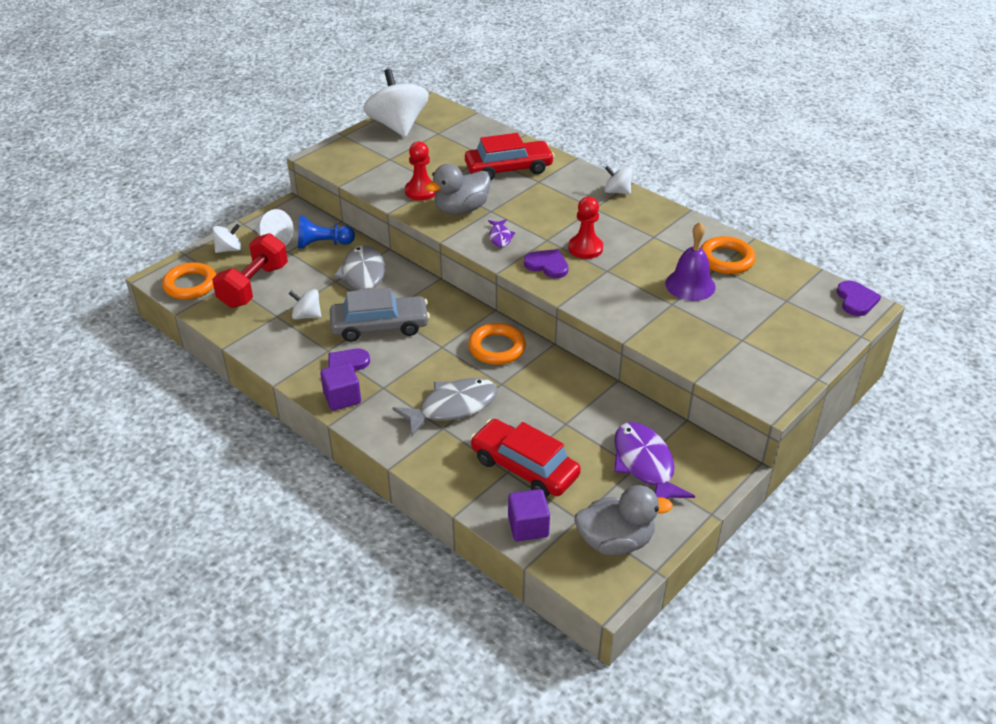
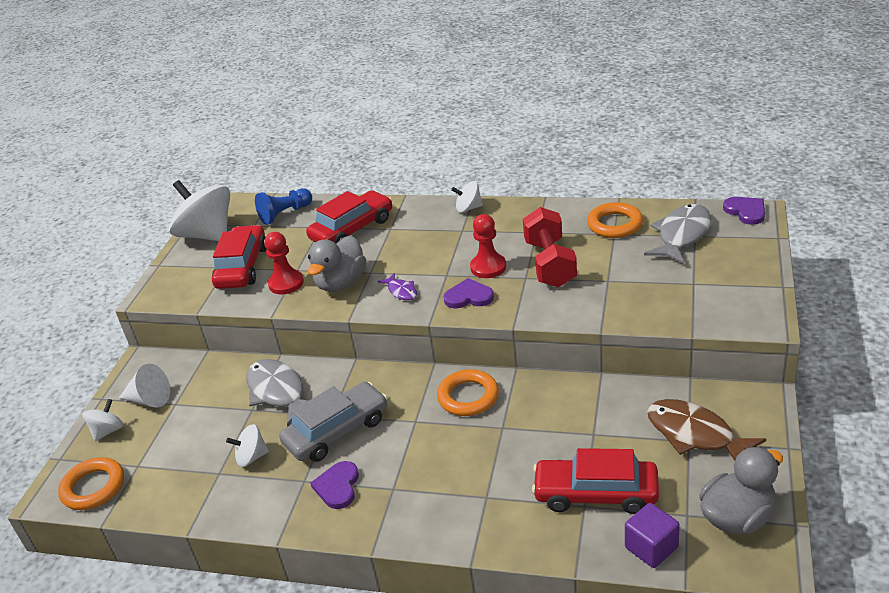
camera: 25 degrees left, 5 degrees down
red dumbbell [212,233,288,308] -> red dumbbell moved to [523,207,577,288]
blue pawn [298,216,355,249] -> blue pawn moved to [255,188,312,225]
purple cube [320,363,361,411] -> none
grey fish [392,378,498,437] -> grey fish moved to [644,204,711,264]
purple fish [614,422,695,499] -> brown fish [647,399,766,460]
purple bell [665,222,716,301] -> none
none -> red car [212,225,266,289]

